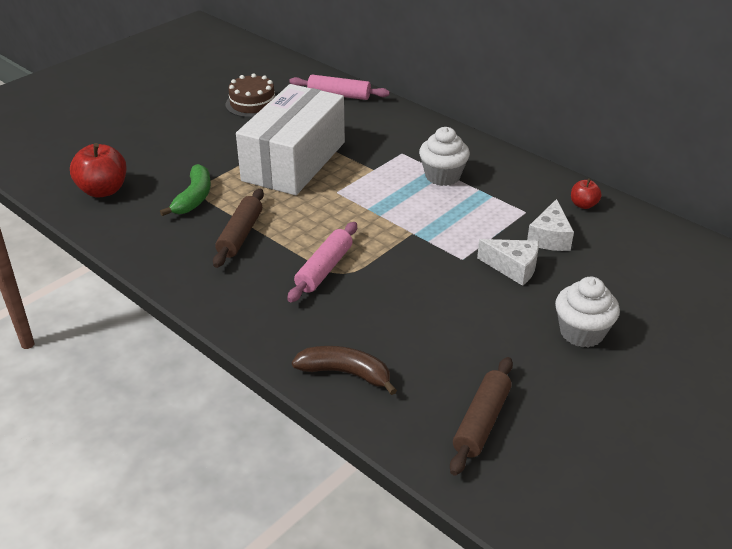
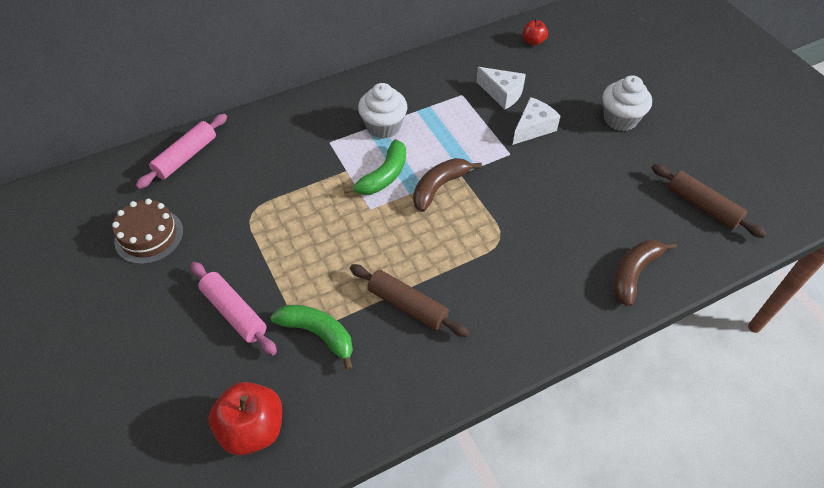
camera: 70 degrees left, 15 degrees up
white box [236,84,345,195] -> none
pink rolling pin [287,222,357,302] -> pink rolling pin moved to [190,262,277,355]
red apple [571,178,602,209] -> red apple moved to [523,19,548,46]
none -> green banana [344,139,406,195]
none -> brown banana [413,158,482,212]

